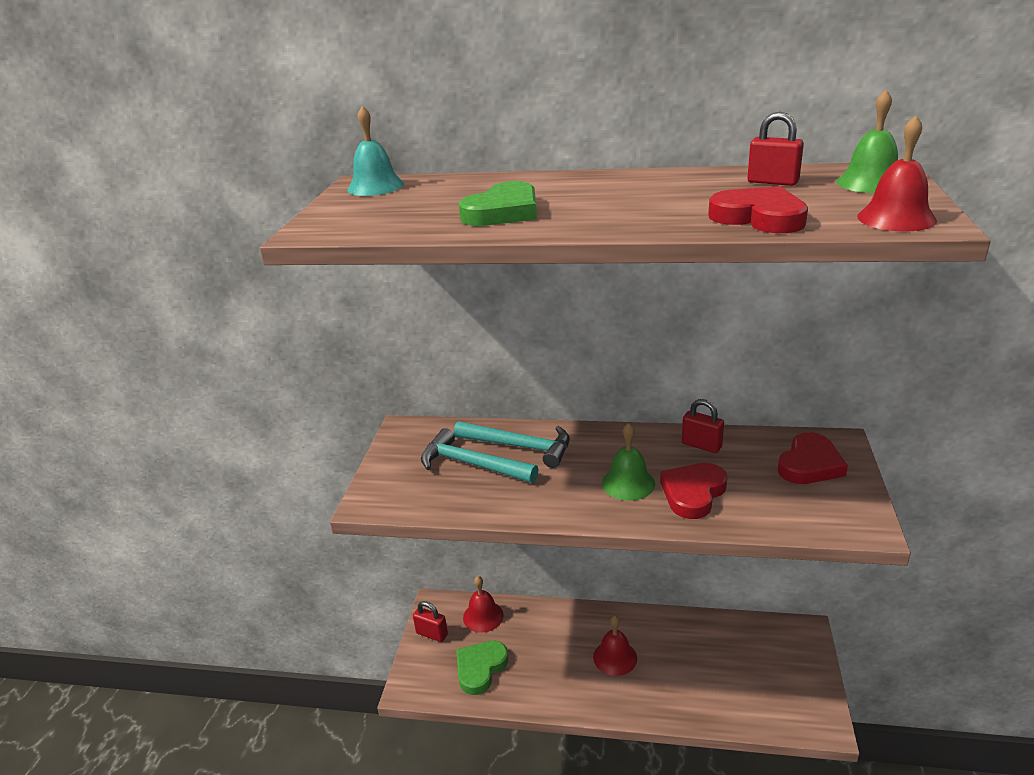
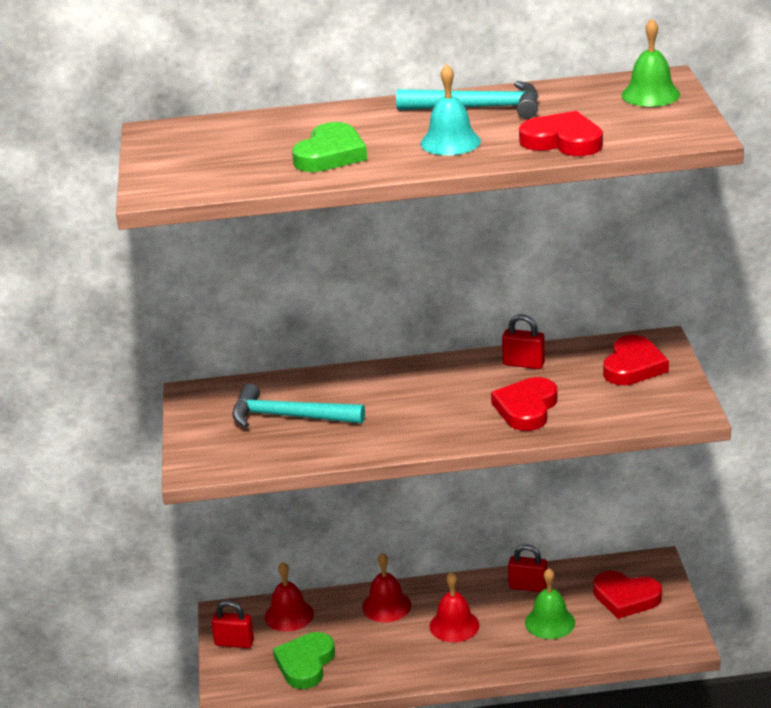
camera: 15 degrees left, 0 degrees up
turquoise bell [347,106,404,196] -> turquoise bell moved to [420,64,481,155]
turquoise hammer [454,421,570,468] -> turquoise hammer moved to [396,81,539,119]
green bell [602,423,655,501] -> green bell moved to [525,568,575,639]
red padlock [747,112,804,186] -> red padlock moved to [508,544,547,592]
red bell [857,115,937,232] -> red bell moved to [362,553,411,622]
none -> red heart [593,571,662,619]

